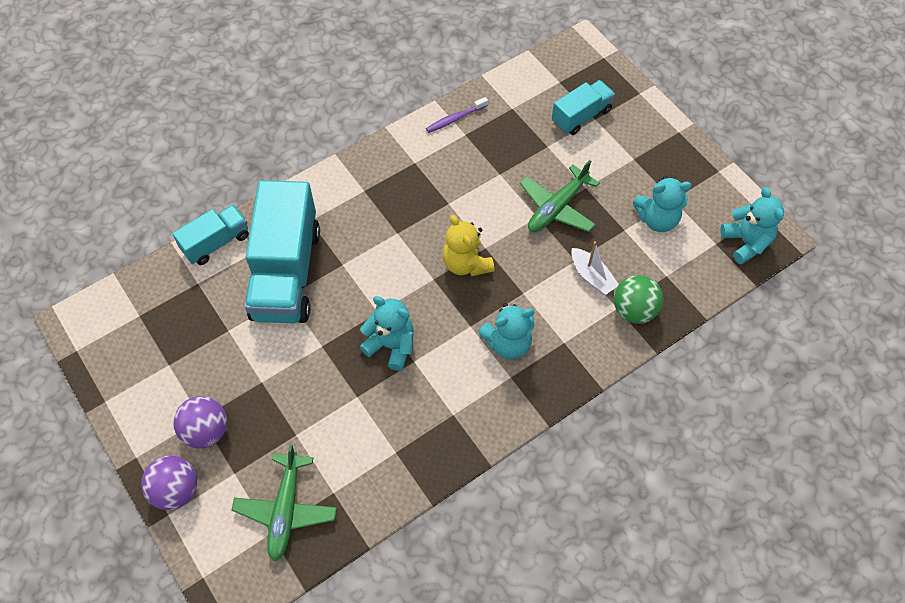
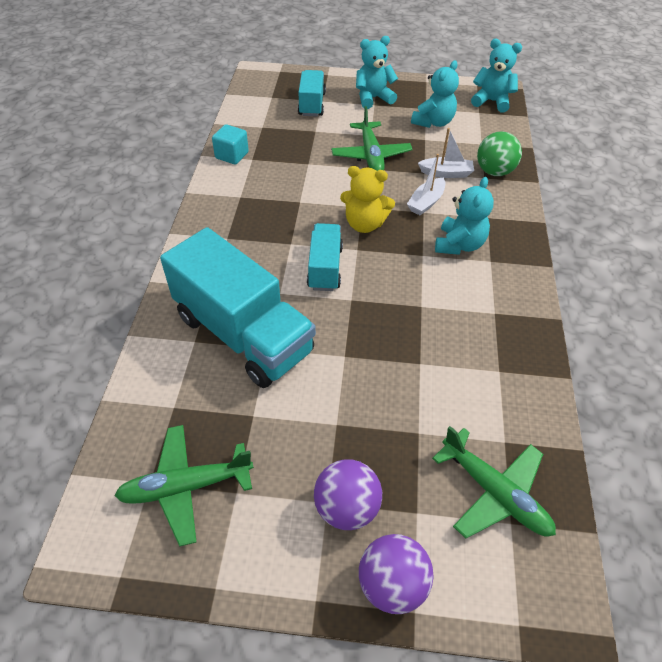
camera: 50 degrees left, 10 degrees down
turquoise truck [172,205,249,265] -> turquoise truck moved to [307,223,343,291]
turquoise teddy bear [359,296,414,371] -> turquoise teddy bear moved to [356,36,398,109]
purple toothbrush [426,97,488,133] -> turquoise cube [212,124,249,164]
none -> green plane [114,425,254,547]
none -> white boat [407,154,445,215]

